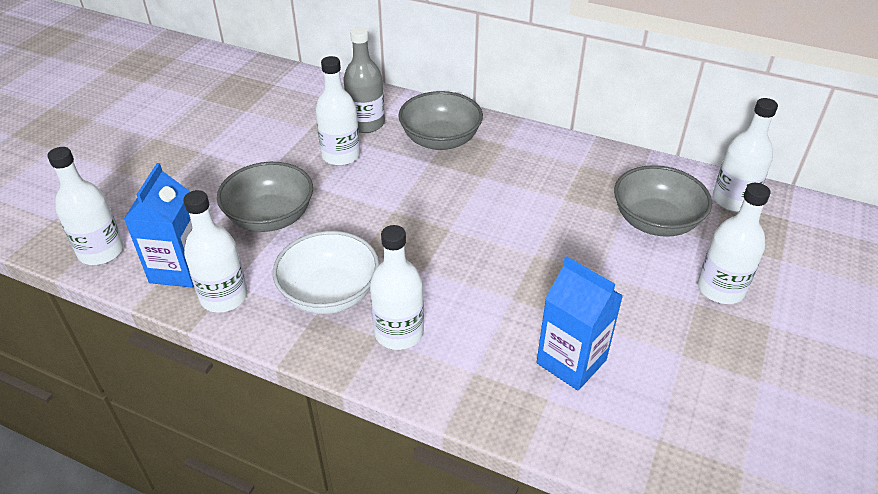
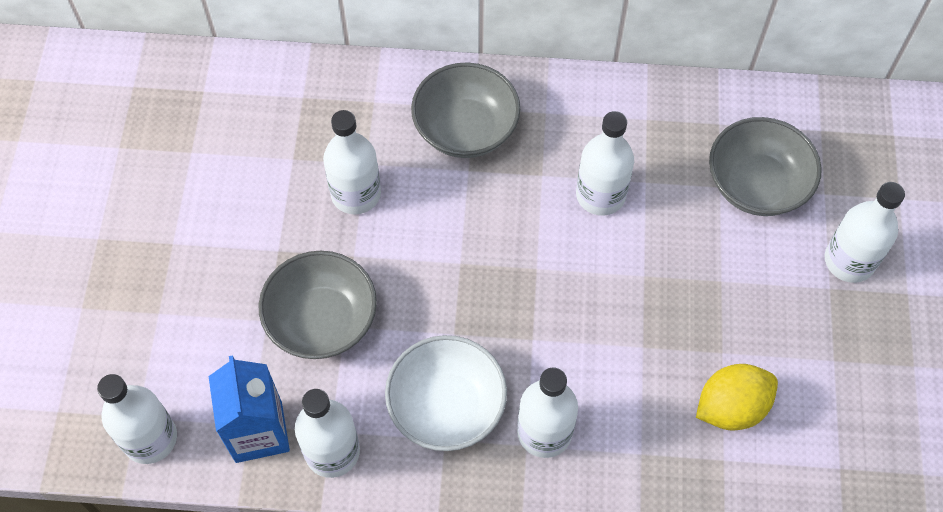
camera: 20 degrees left, 20 degrees up
grey bottle [343,27,385,133] -> none
blue carton [536,256,623,391] -> yellow lemon [696,364,778,430]
white bottle [713,98,778,212] -> white bottle moved to [576,111,634,216]

